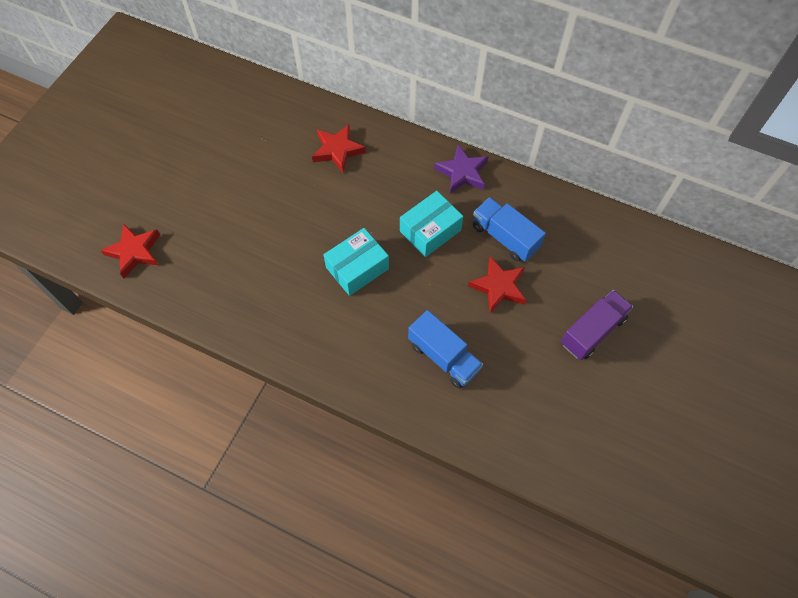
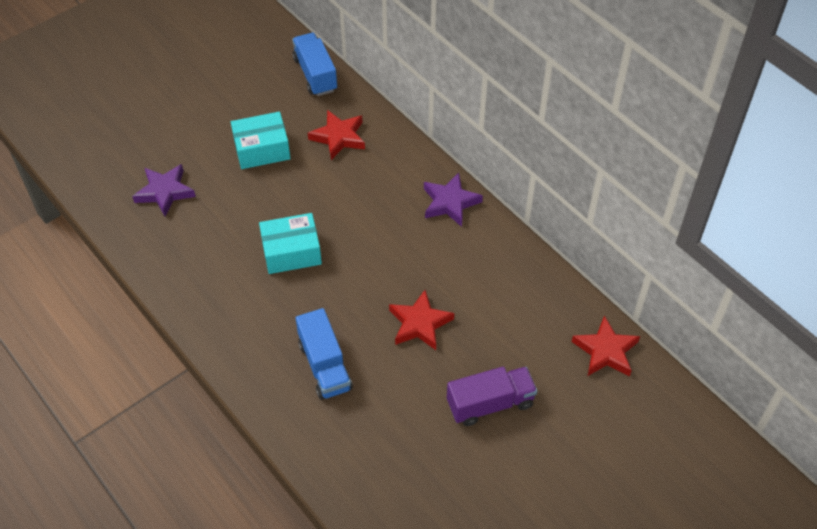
camera: 25 degrees right, 10 degrees down
red star [100,223,160,278] -> red star moved to [572,316,640,377]
turquoise box [400,191,463,257] -> turquoise box moved to [231,112,291,169]
blue truck [473,197,546,262] -> blue truck moved to [292,33,337,96]
none -> purple star [132,164,196,217]

